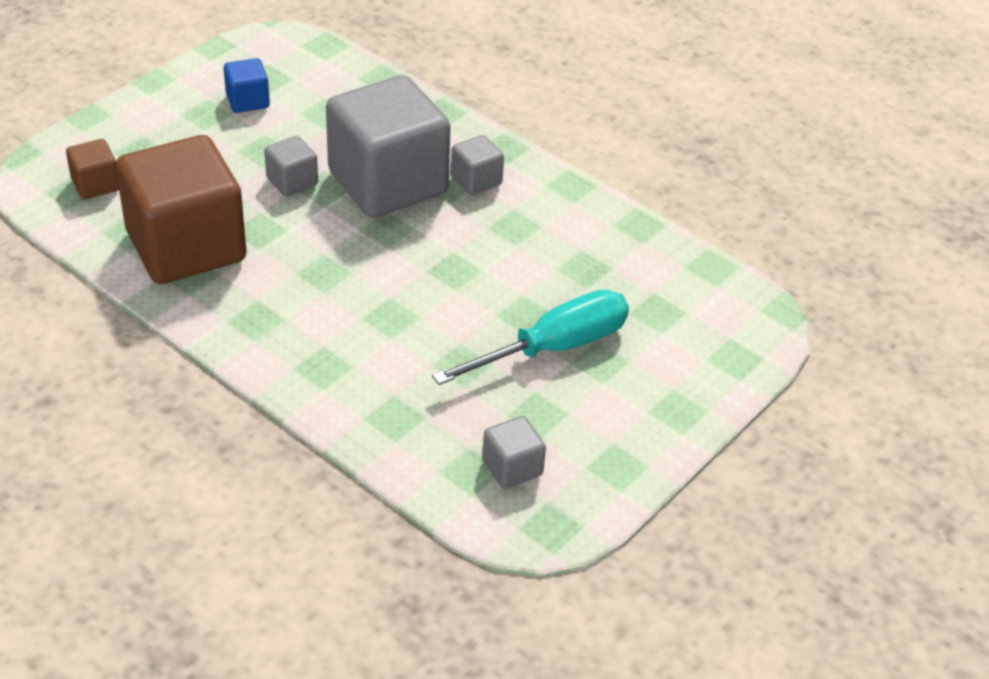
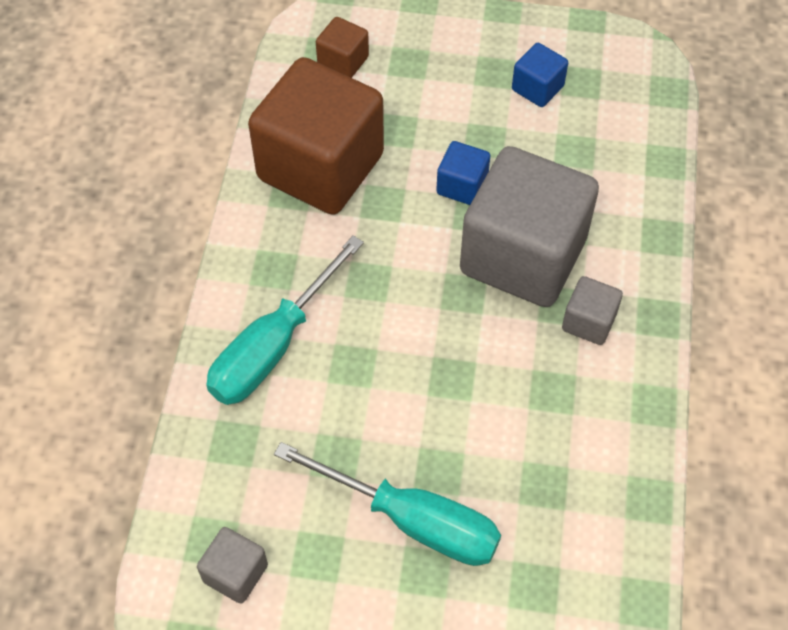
camera: 60 degrees right, 15 degrees up
grey cube [264,136,318,197] -> blue cube [436,141,490,205]
none -> turquoise screwdriver [206,235,364,405]

